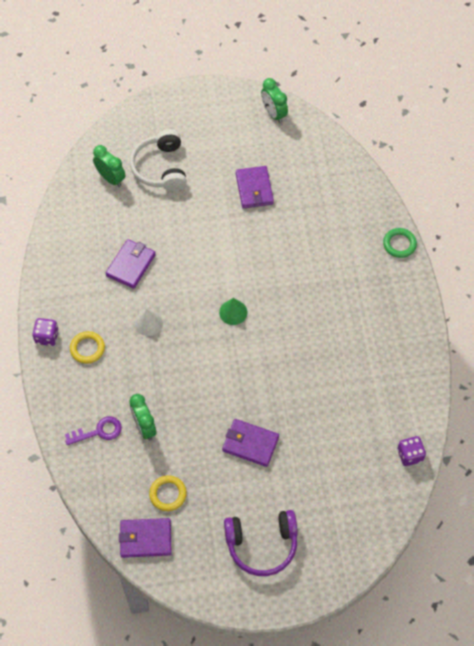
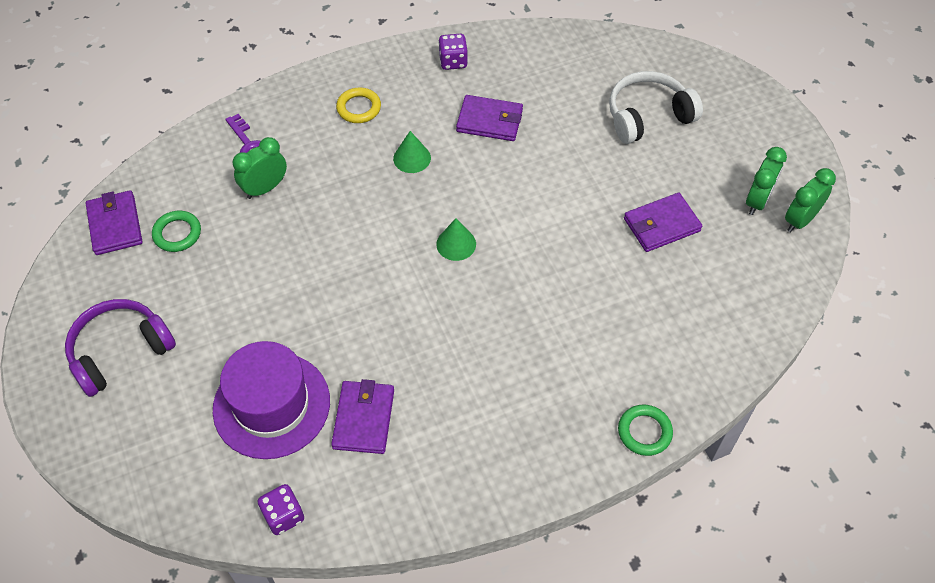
camera: 75 degrees right, 5 degrees down
purple dice [32,318,59,346] -> purple dice moved to [438,34,468,70]
green clock [93,145,125,187] -> green clock moved to [746,147,787,215]
white cone [135,309,163,336] -> green cone [393,131,431,173]
yellow ring [149,475,187,511] -> green ring [152,211,201,252]
purple wallet [222,419,279,467] -> purple wallet moved to [331,379,394,454]
purple headphones [224,510,298,576] -> purple headphones turned 75 degrees clockwise [65,299,176,397]
none -> purple hat [213,341,330,459]

